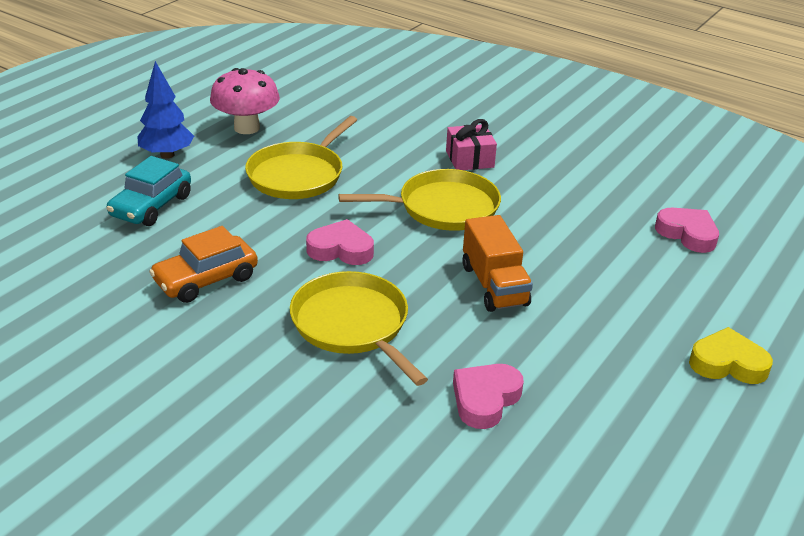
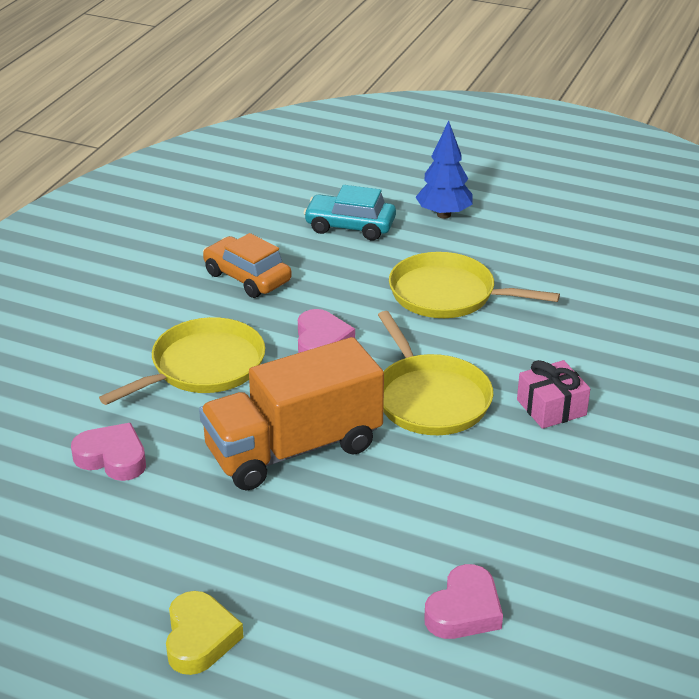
camera: 80 degrees right, 0 degrees up
pink mushroom [210,68,280,134] -> none
orange truck [463,215,533,312] -> orange truck [199,337,384,491], size x1.60

